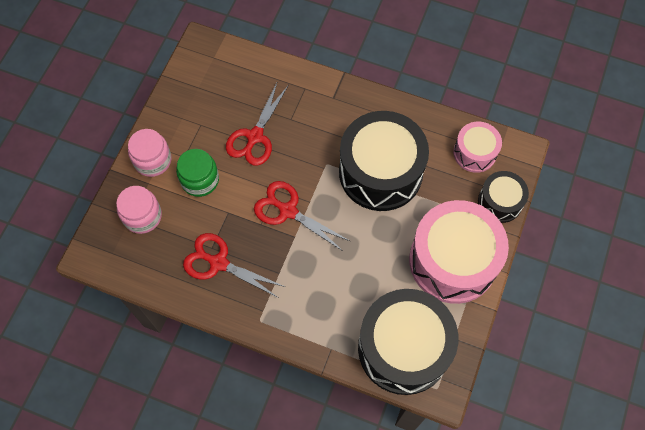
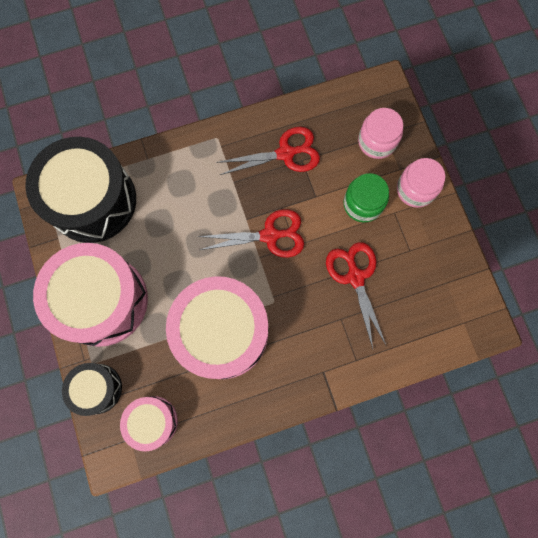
camera: 140 degrees right, 10 degrees up
black drum [339,111,429,211] -> pink drum [166,276,268,379]

